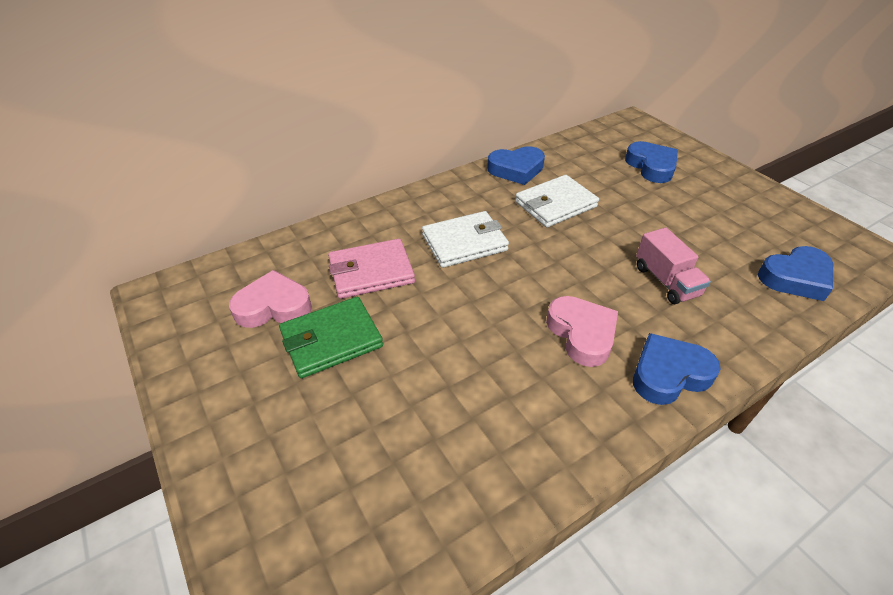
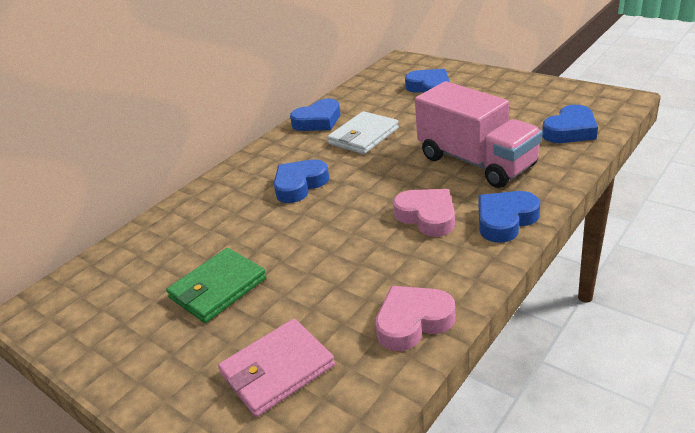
camera: 15 degrees left, 10 degrees down
pink heart [229,270,312,328] -> pink heart moved to [375,286,456,351]
pink wallet [328,239,415,299] -> pink wallet moved to [218,319,335,417]
white wallet [422,211,509,268] -> blue heart [274,159,329,203]
pink truck [636,227,711,304] -> pink truck [415,81,543,188], size x1.93

